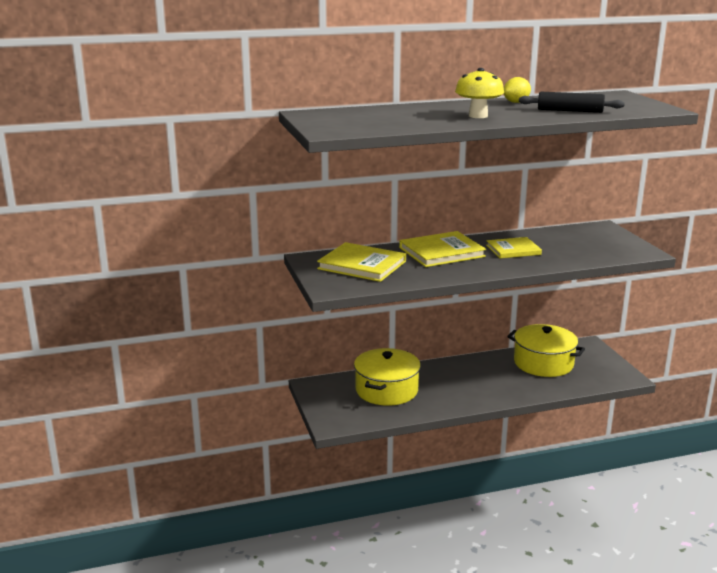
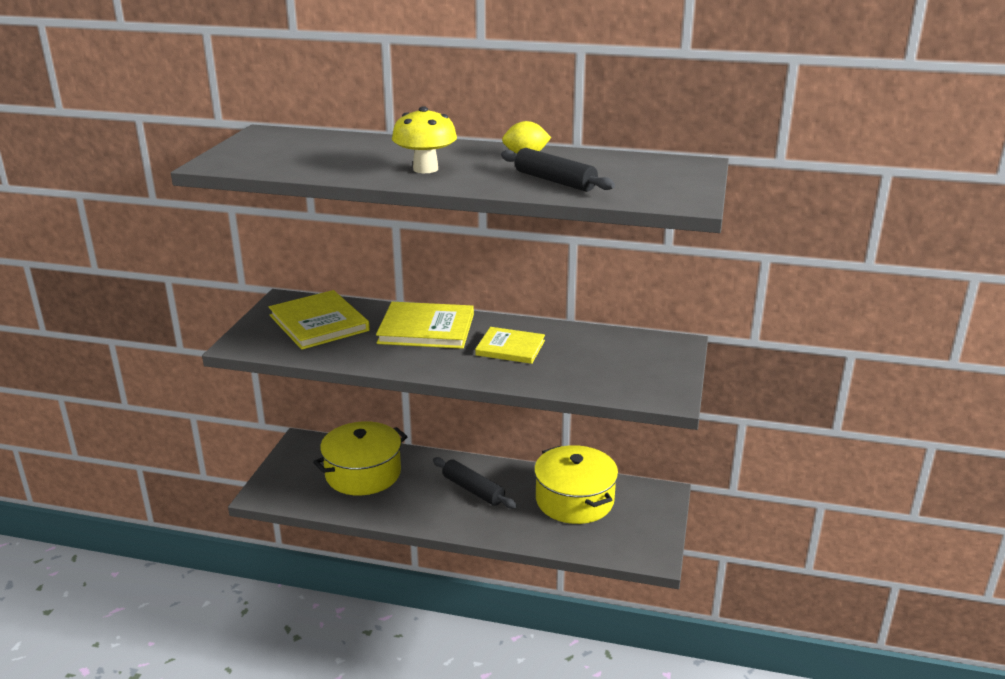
camera: 30 degrees right, 5 degrees up
none -> black rolling pin [433,457,517,509]

